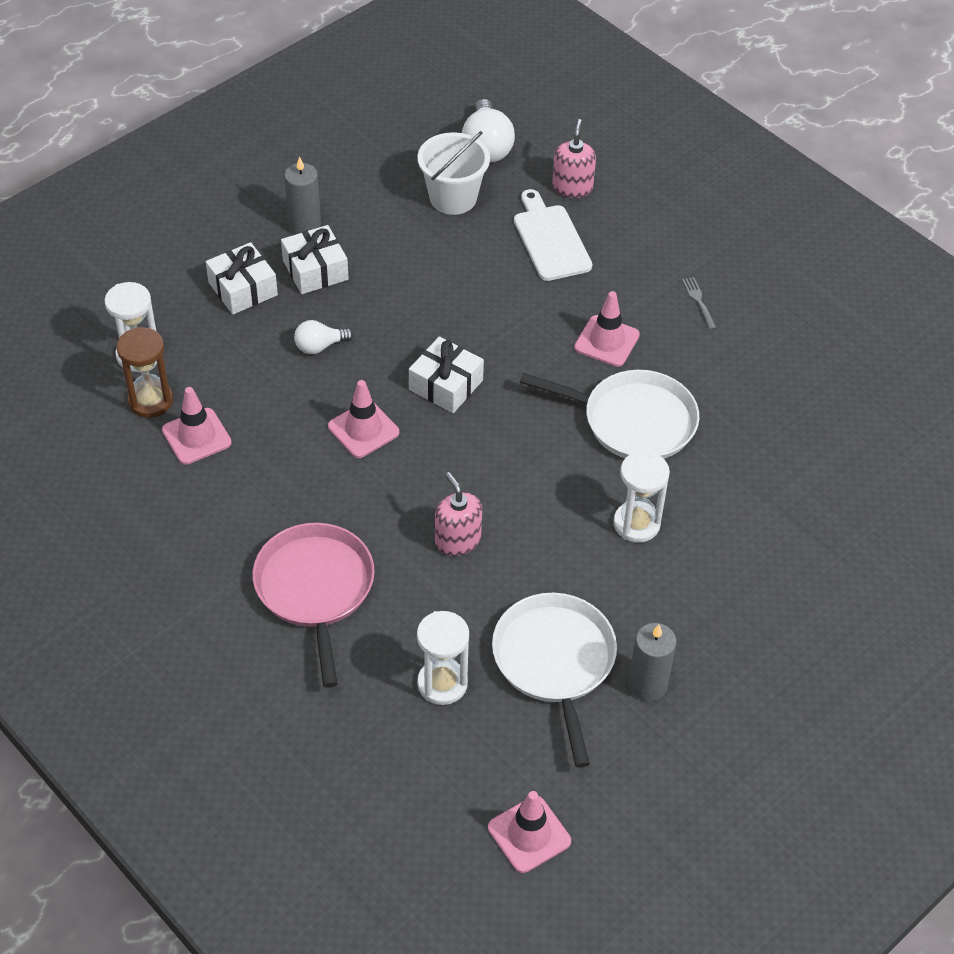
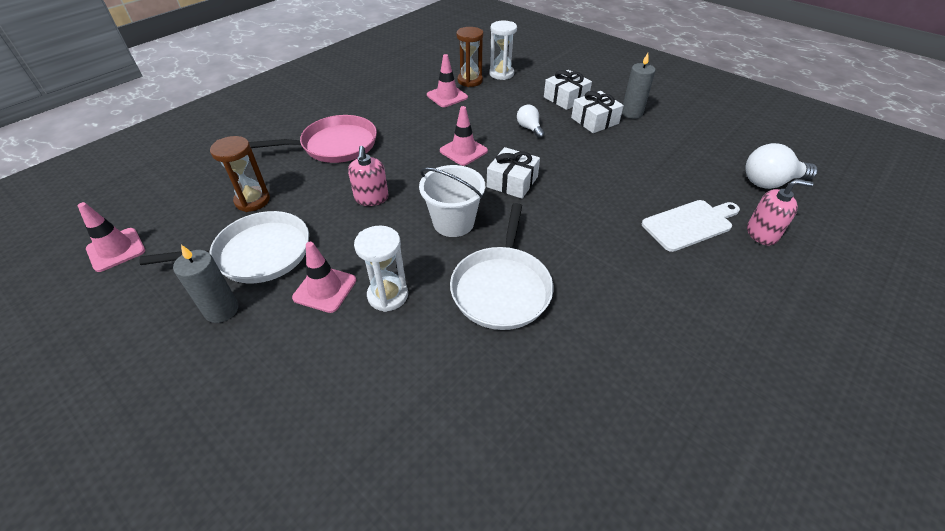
camera: 85 degrees right, 5 degrees down
white bucket [417,131,490,215] -> white bucket moved to [419,165,485,237]
white hourglass [417,611,469,705] -> brown hourglass [210,136,270,212]
pink soap dispenser [435,472,482,556] -> pink soap dispenser turned 120 degrees clockwise [348,146,389,206]
pink traffic cone [574,291,640,367] -> pink traffic cone moved to [292,242,356,313]
grey fork [682,277,717,330] -> none

